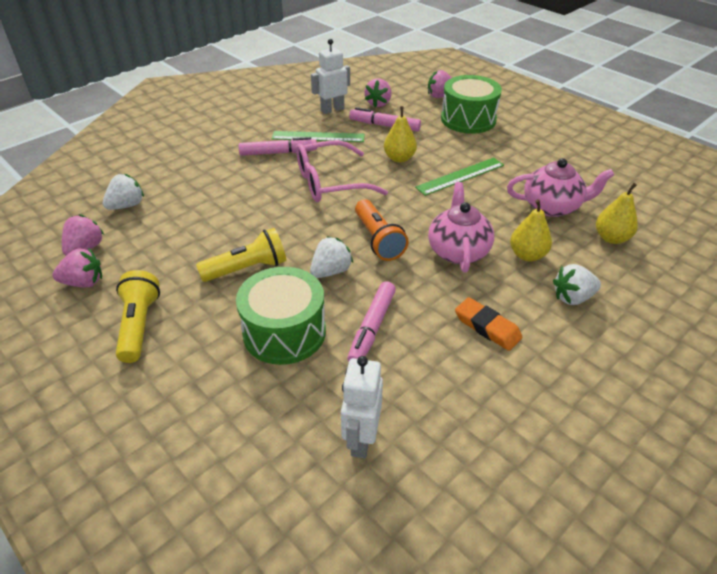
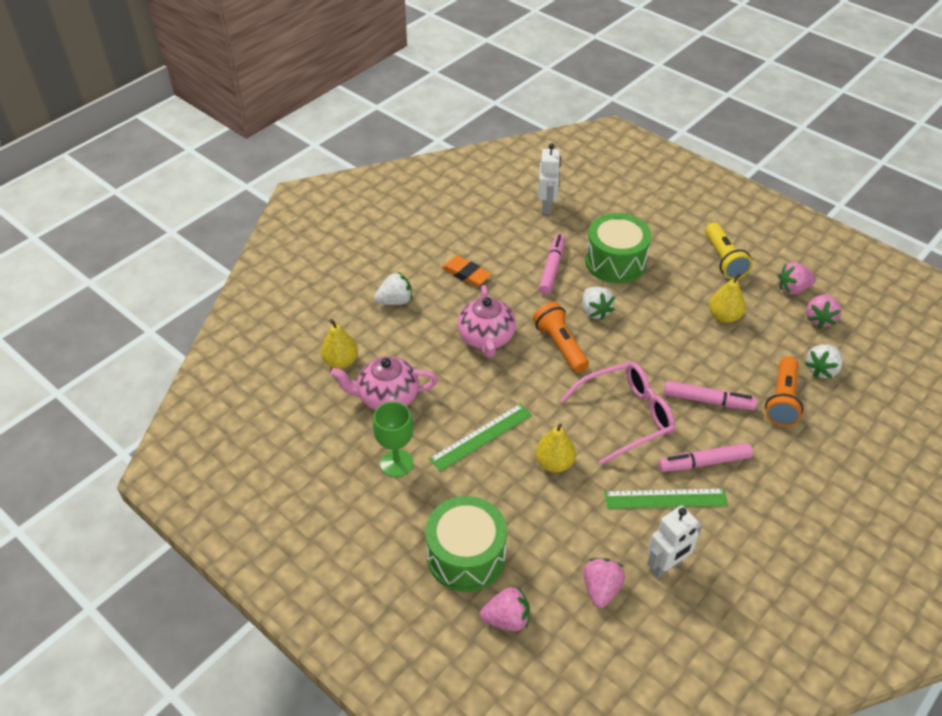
camera: 175 degrees right, 5 degrees up
yellow flashlight [196,228,286,282] -> none
white strawberry [310,236,353,278] -> white strawberry turned 60 degrees counterclockwise [582,287,615,320]
pink marker [349,107,421,132] -> pink marker moved to [664,381,757,410]
yellow pear [510,199,552,261] -> yellow pear moved to [709,273,745,323]
none -> green goblet [373,402,413,477]
none -> orange flashlight [765,356,804,426]

